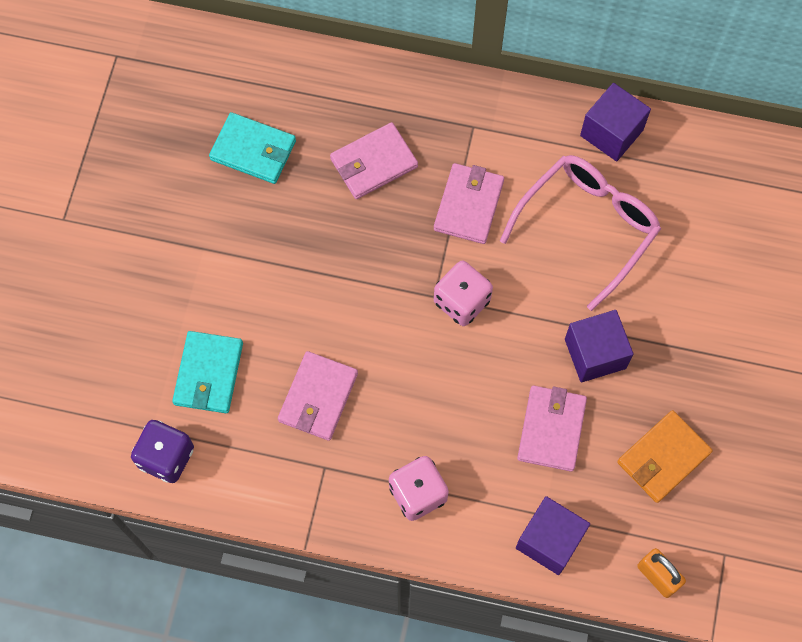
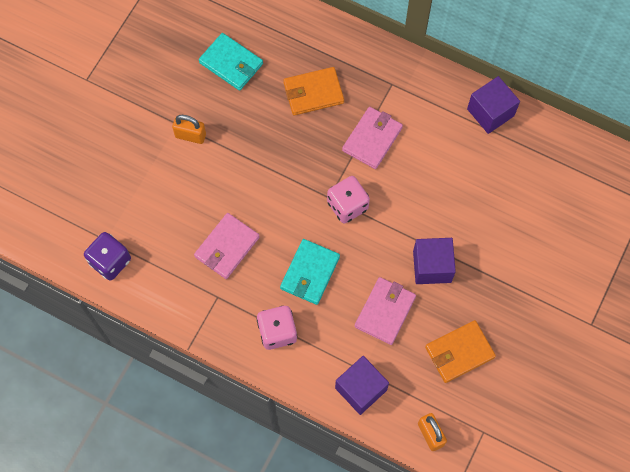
camera: 15 degrees right, 0 degrees up
turquoise wallet [172,331,243,413] -> turquoise wallet moved to [280,239,340,305]
pink wallet [330,122,418,199] -> orange wallet [283,67,344,115]
pink glasses [500,155,661,311] -> none
none -> orange padlock [172,115,206,144]

